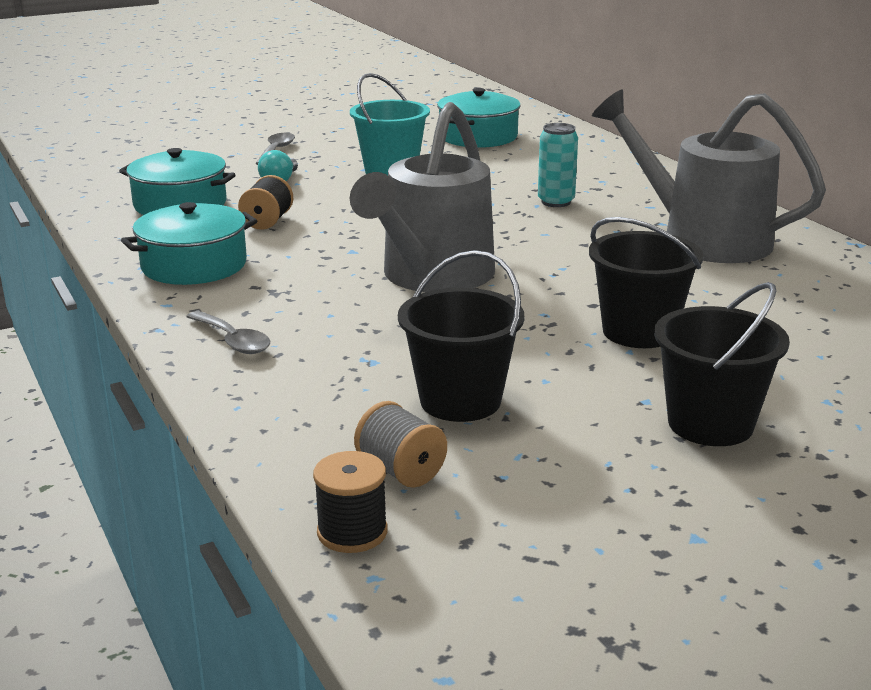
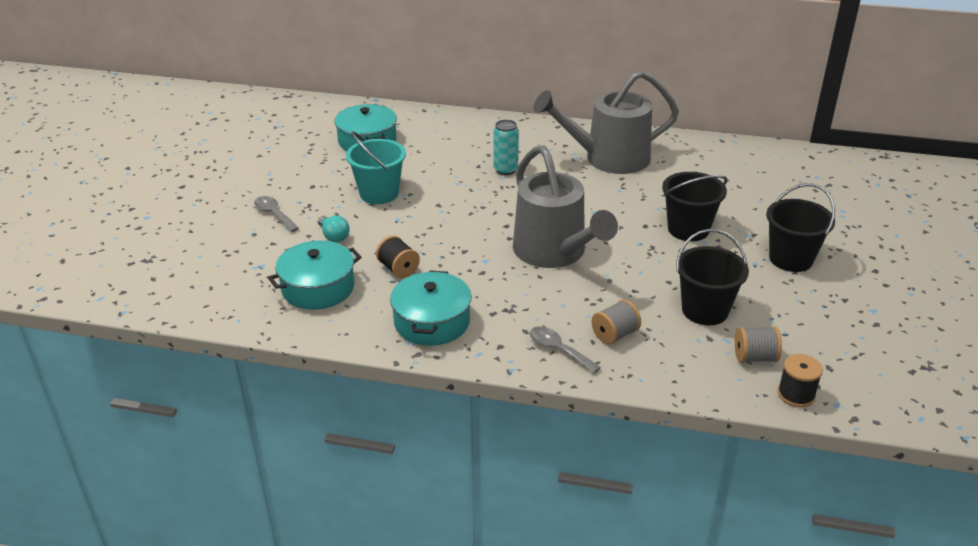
camera: 50 degrees left, 10 degrees up
grey spoon [186,311,270,354] -> grey spoon turned 135 degrees counterclockwise [530,326,601,373]
none -> grey spool [592,300,641,345]

